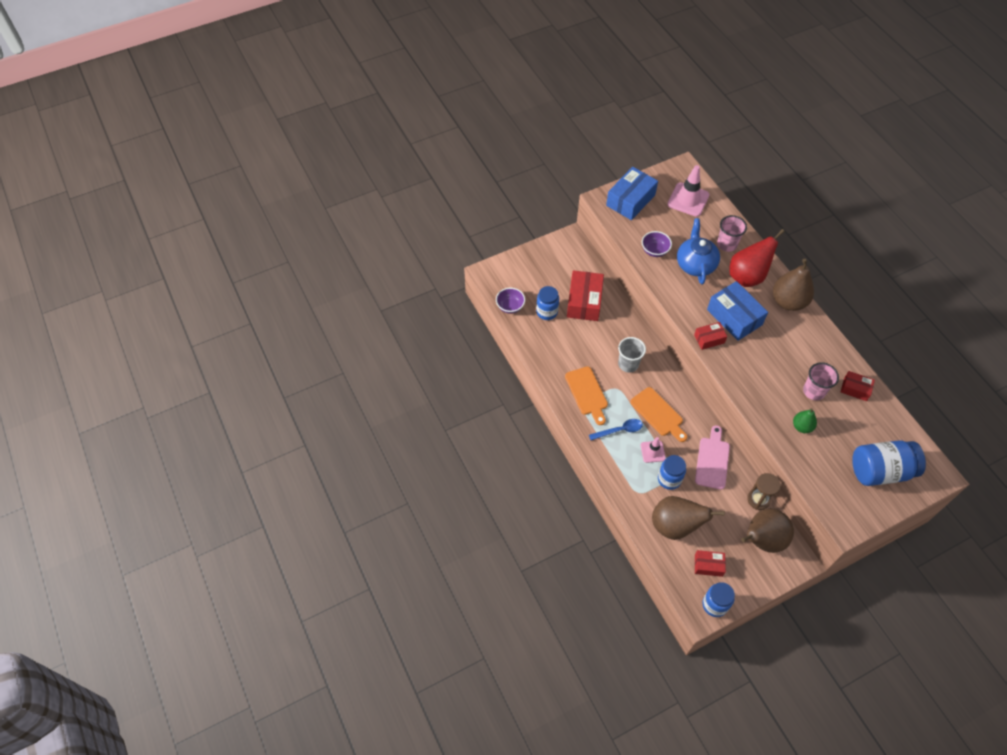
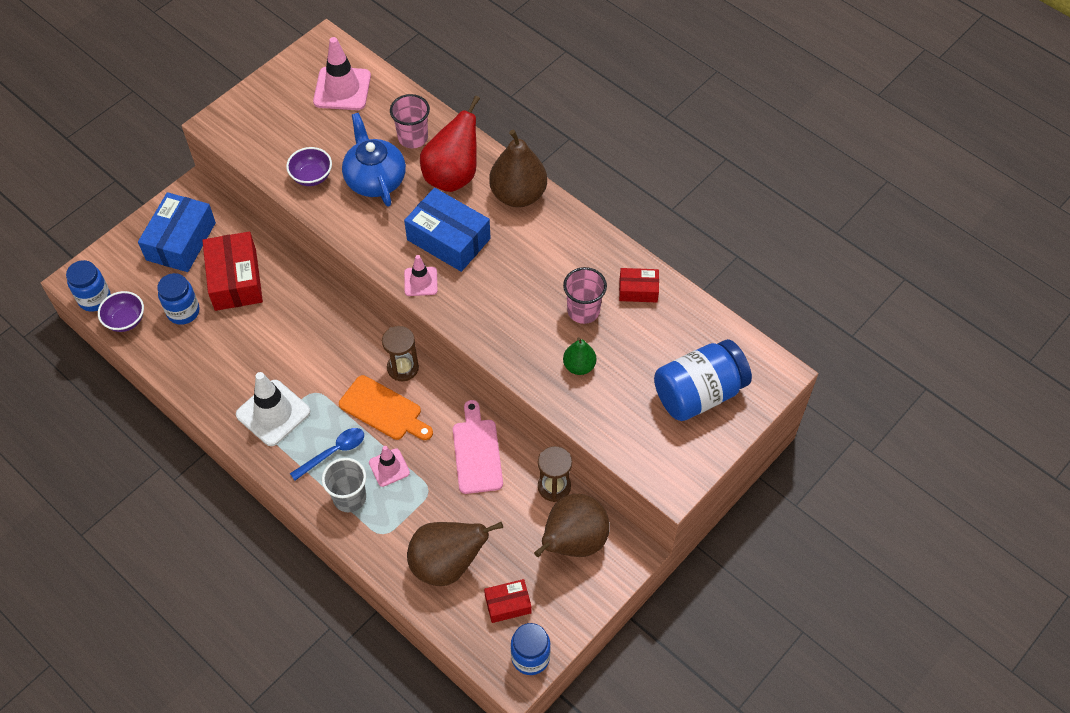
camera: 20 degrees left, 0 degrees up
orange cutting board [565,366,608,425] -> white traffic cone [236,372,310,446]
blue box [606,167,658,220] -> blue box moved to [138,192,216,272]
grey cup [618,337,646,373] -> grey cup moved to [322,458,366,512]
blue jar [658,455,686,490] -> blue jar moved to [66,260,111,312]
red box [694,322,727,350] -> pink traffic cone [404,255,438,296]
none -> brown hourglass [382,326,419,381]

